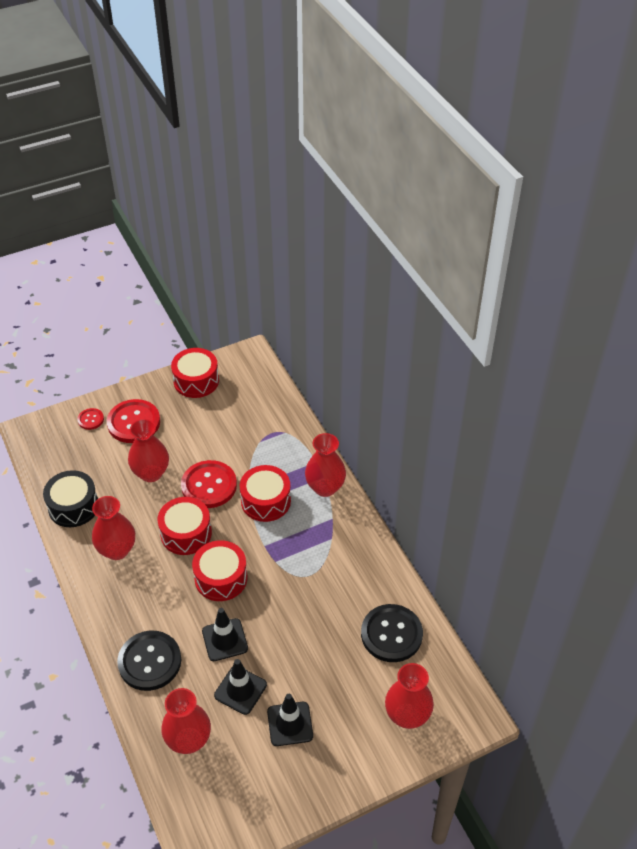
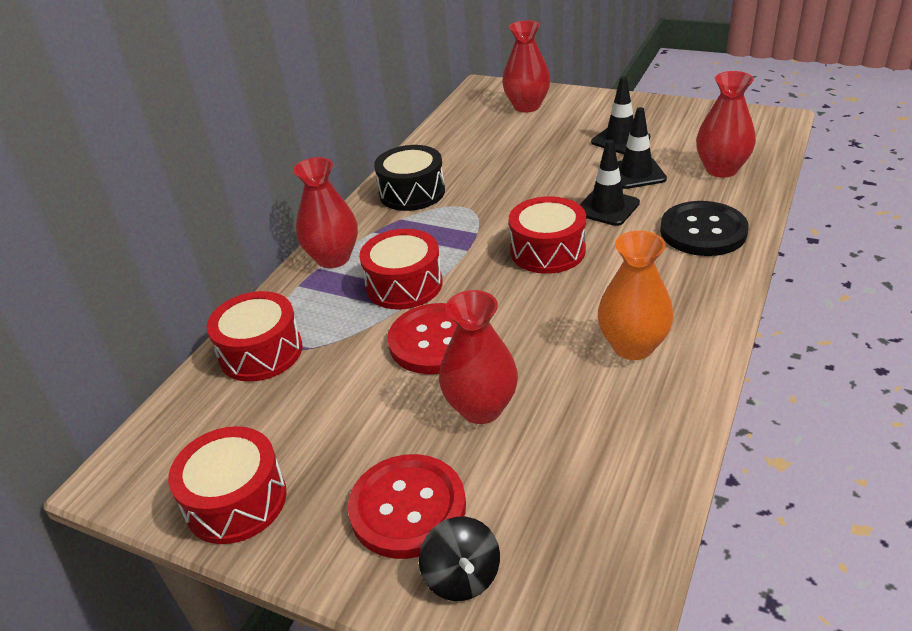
camera: 125 degrees left, 10 degrees down
black drum [43,470,98,527] -> black drum moved to [374,145,445,211]
red button [77,408,104,430] -> black spinning top [419,517,500,601]
red vase [92,496,135,560] -> orange vase [598,231,674,360]
red drum [158,497,212,555] -> red drum moved to [207,291,302,382]
black button [361,604,423,662] -> none

